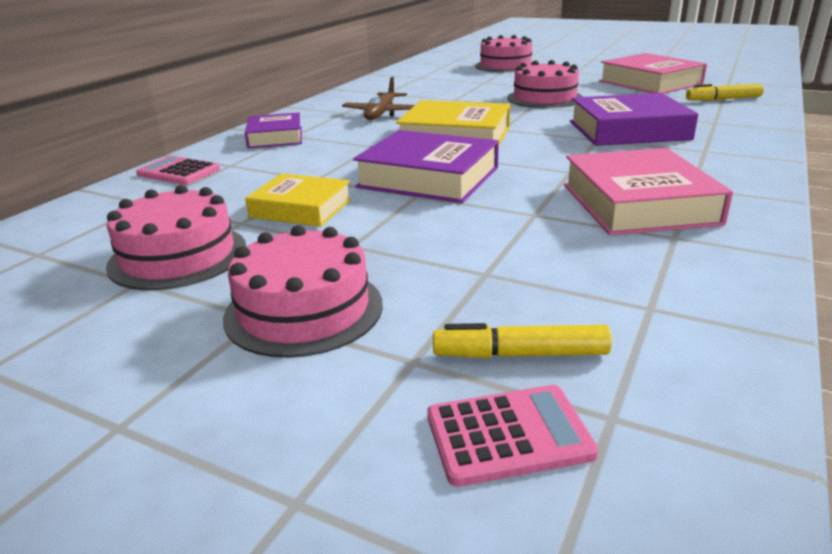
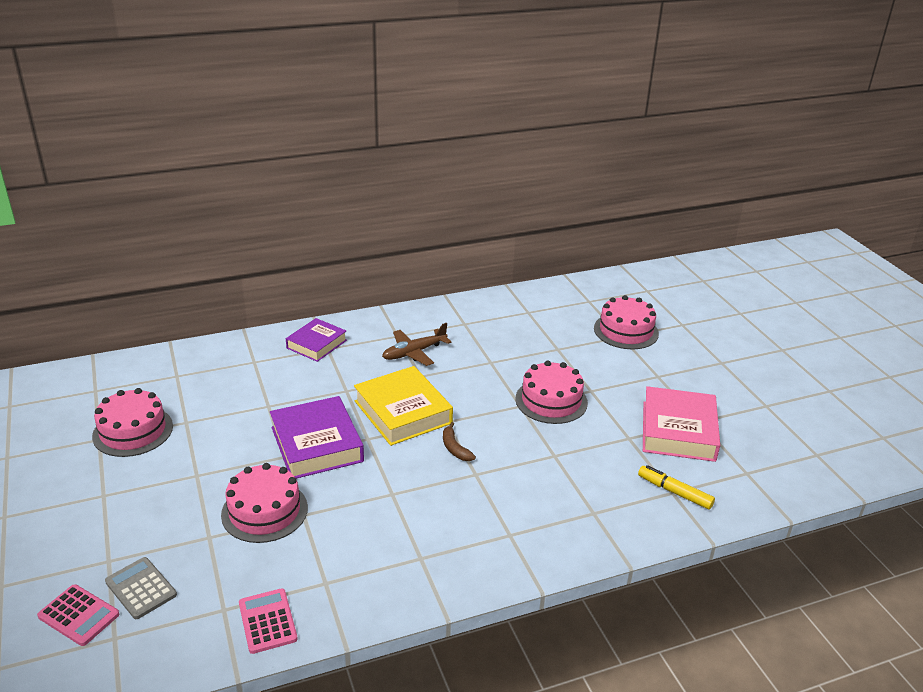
camera: 40 degrees right, 5 degrees up
pink calculator [136,156,220,185] -> pink calculator moved to [239,588,298,654]
pink cake [223,225,383,358] -> pink cake moved to [221,463,308,543]
yellow book [245,174,352,227] -> none
yellow marker [433,323,612,358] -> grey calculator [105,557,177,619]
pink book [564,148,733,235] -> none
purple book [570,93,698,146] -> none
none -> brown banana [443,422,476,461]

